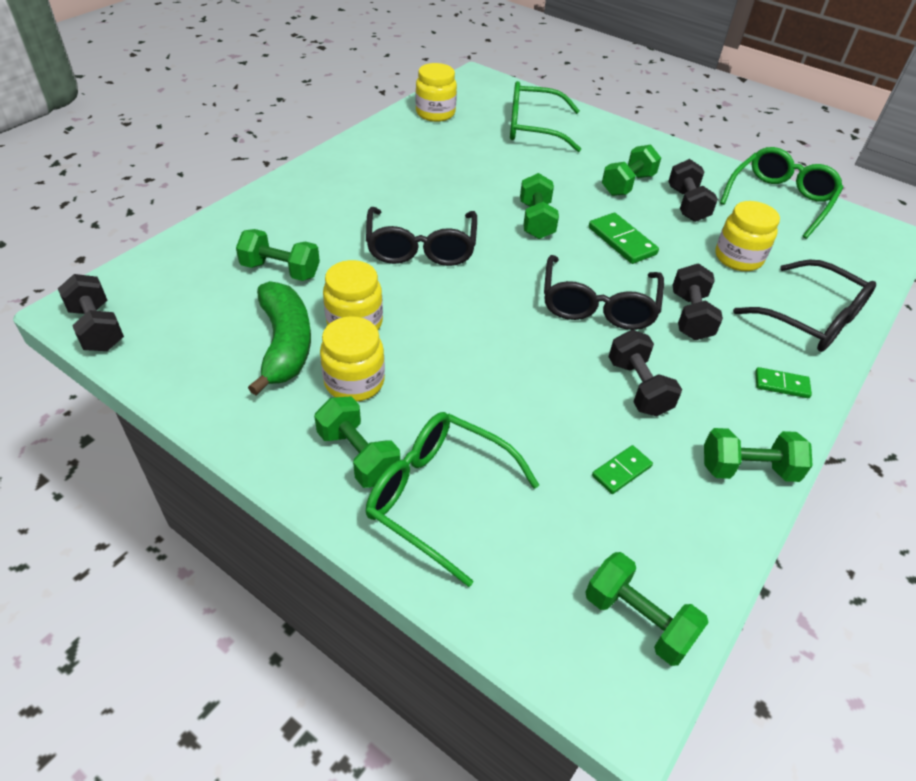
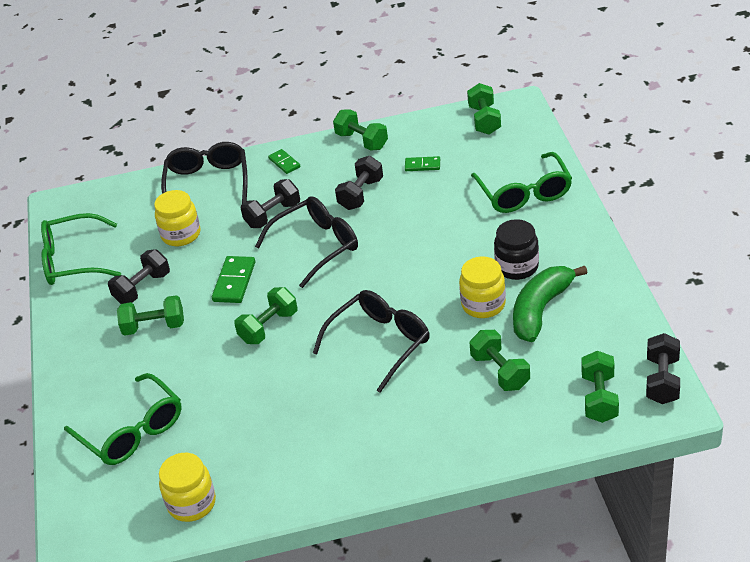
camera: 130 degrees left, 5 degrees down
green dumbbell [314,397,400,488] -> green dumbbell moved to [581,351,619,423]
yellow jar [320,316,385,402] -> black jar [494,219,539,280]

